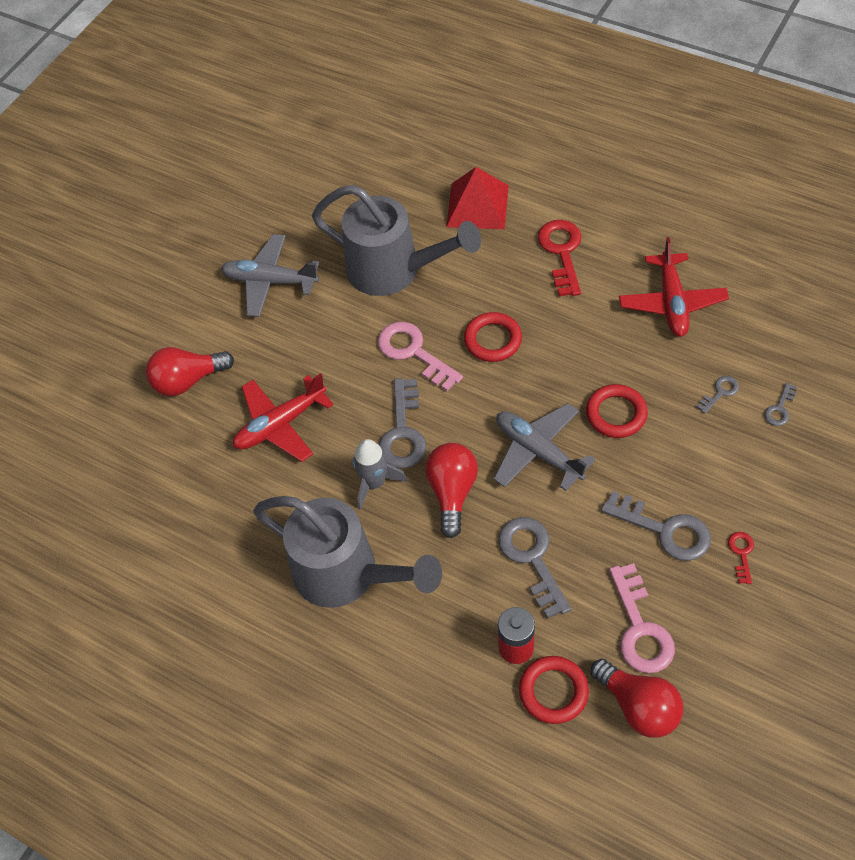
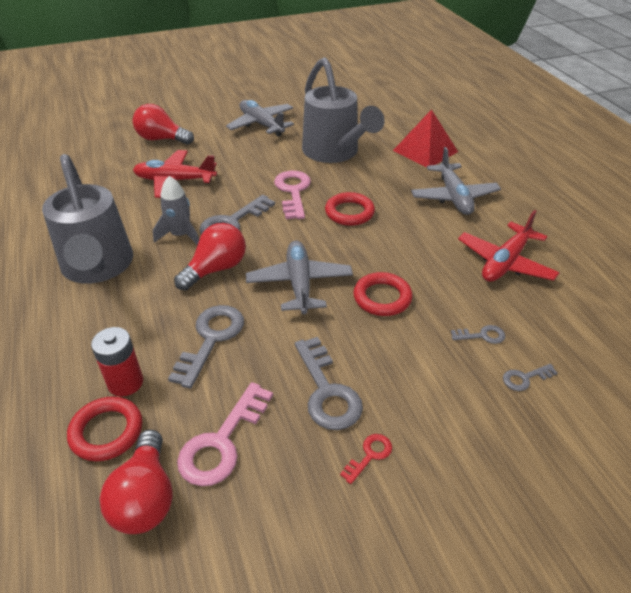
camera: 35 degrees right, 15 degrees down
red key [538,220,581,297] -> grey plane [411,147,501,215]

